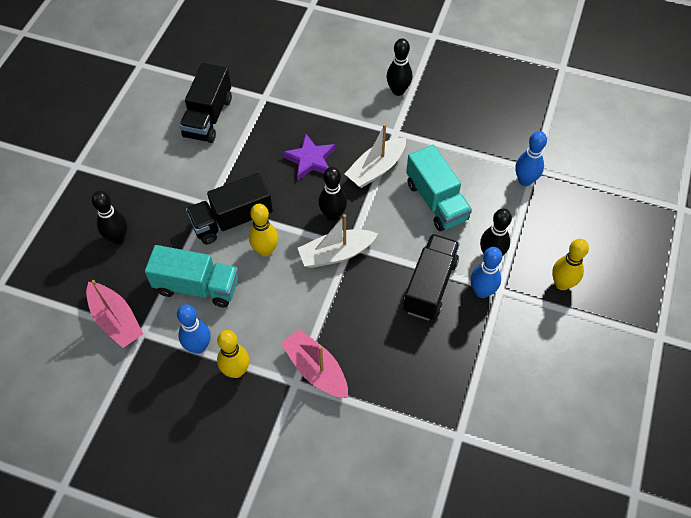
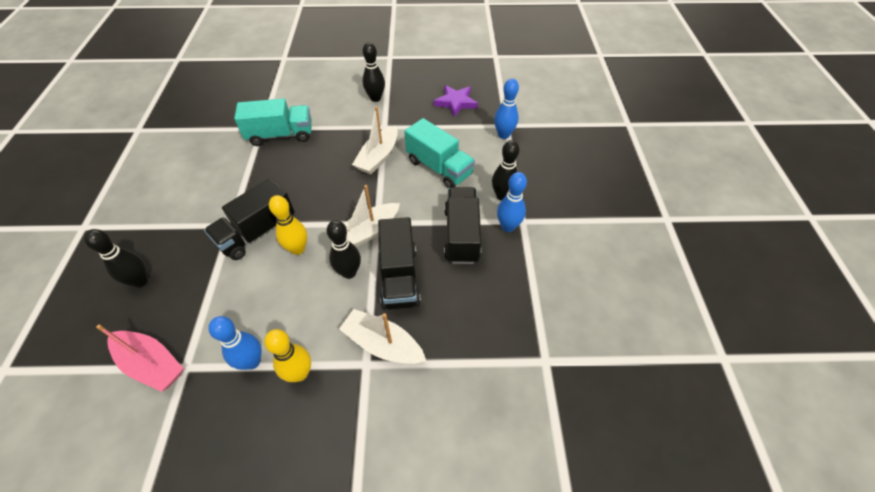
camera: 20 degrees left, 5 degrees down
turquoise truck [145,245,238,308] -> turquoise truck moved to [234,98,312,146]
black truck [179,63,232,143] -> black truck moved to [378,217,421,310]
pink boat [281,329,348,398] -> white boat [339,309,426,364]
purple star [282,134,335,180] -> purple star moved to [434,85,478,117]
black bowling pin [319,167,347,221] -> black bowling pin moved to [327,220,361,279]
yellow bowling pin [552,239,589,290] -> none

